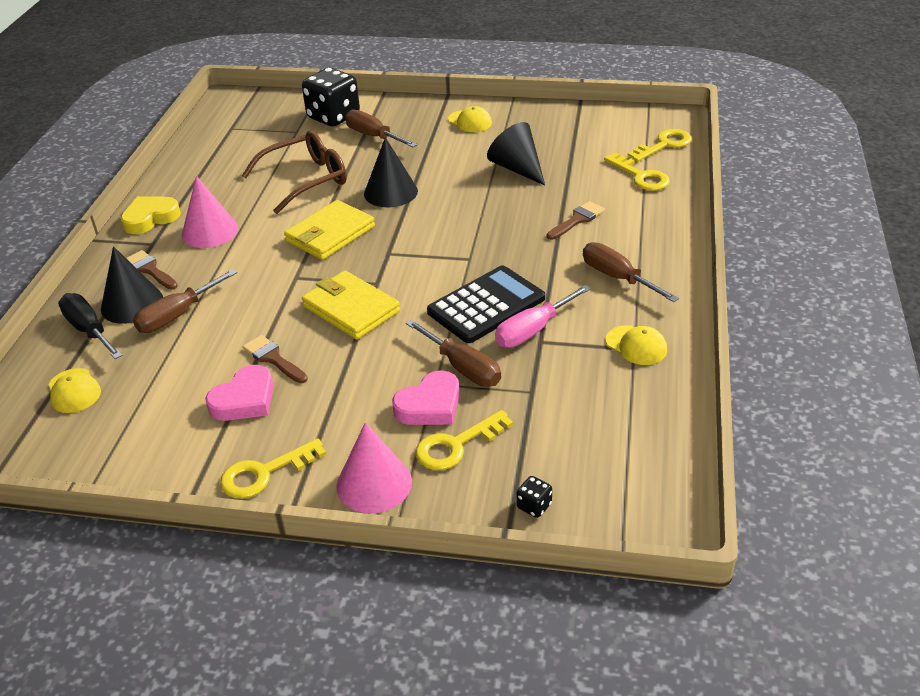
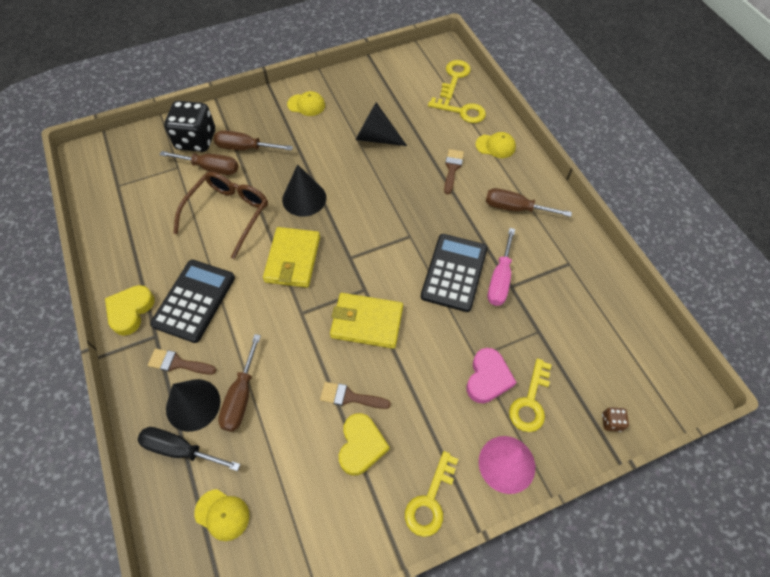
camera: 35 degrees left, 20 degrees up
pink cone [182,176,239,248] -> black calculator [150,260,235,343]
pink heart [205,365,273,421] -> yellow heart [339,413,389,476]
brown screwdriver [406,319,501,387] -> brown screwdriver moved to [159,151,238,175]
black dice [517,476,552,518] -> brown dice [602,407,629,432]
yellow cap [606,325,667,365] -> yellow cap moved to [475,132,516,158]

